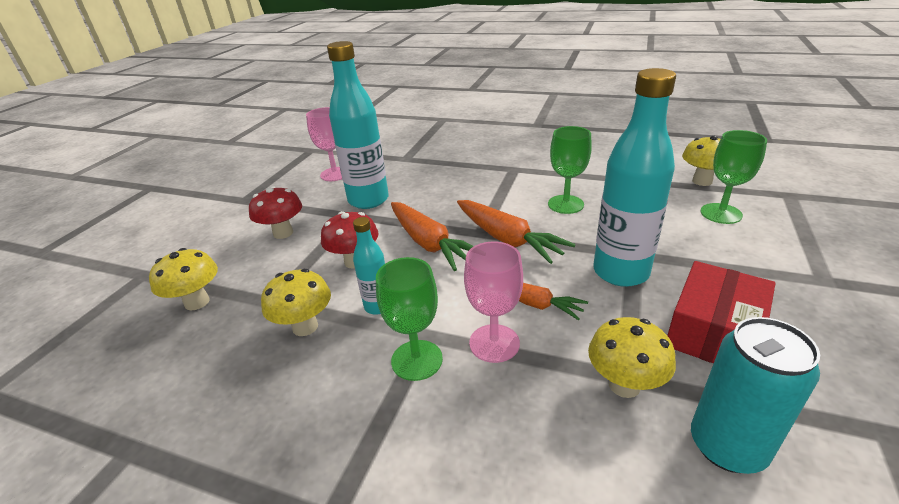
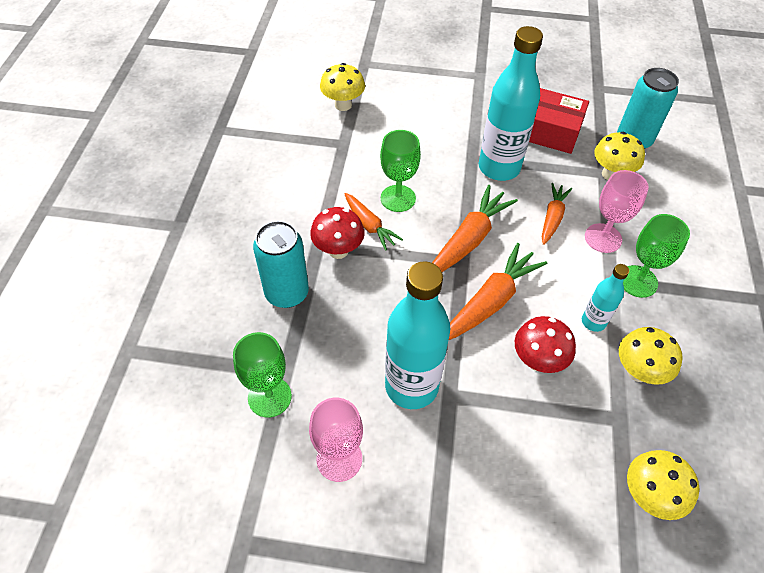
camera: 105 degrees left, 20 degrees up
red mushroom [249,186,302,239] -> red mushroom moved to [310,207,364,259]
green goblet [701,130,767,224] -> green goblet moved to [233,332,292,417]
none -> turquoise can [253,221,309,308]
none -> orange carrot [345,193,403,251]

